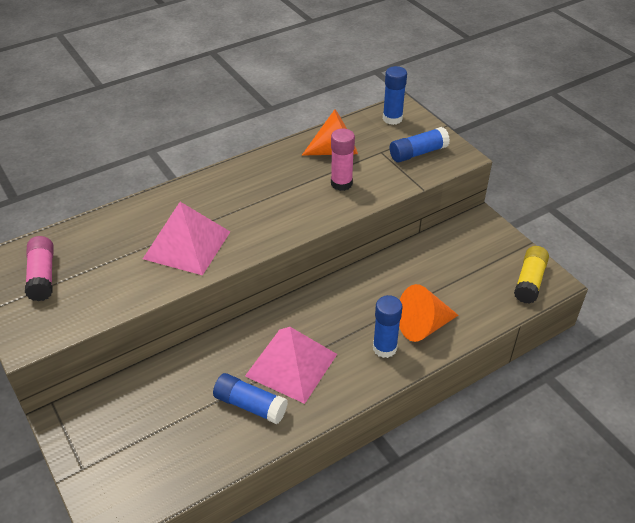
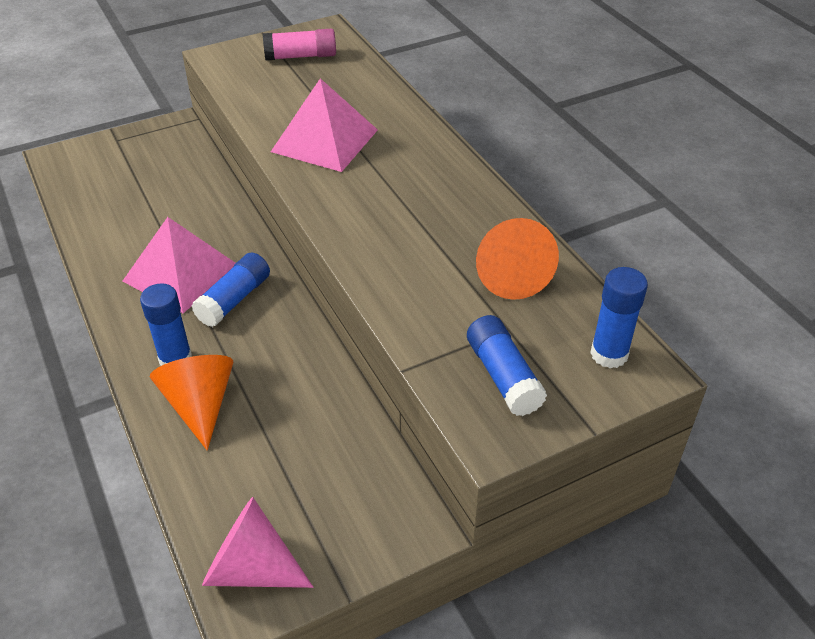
camera: 95 degrees right, 0 degrees up
blue glue stick [213,373,288,424] -> blue glue stick moved to [192,252,270,327]
pink glue stick [331,129,355,191] -> none
yellow glue stick [514,246,549,304] -> pink cone [202,497,313,588]

